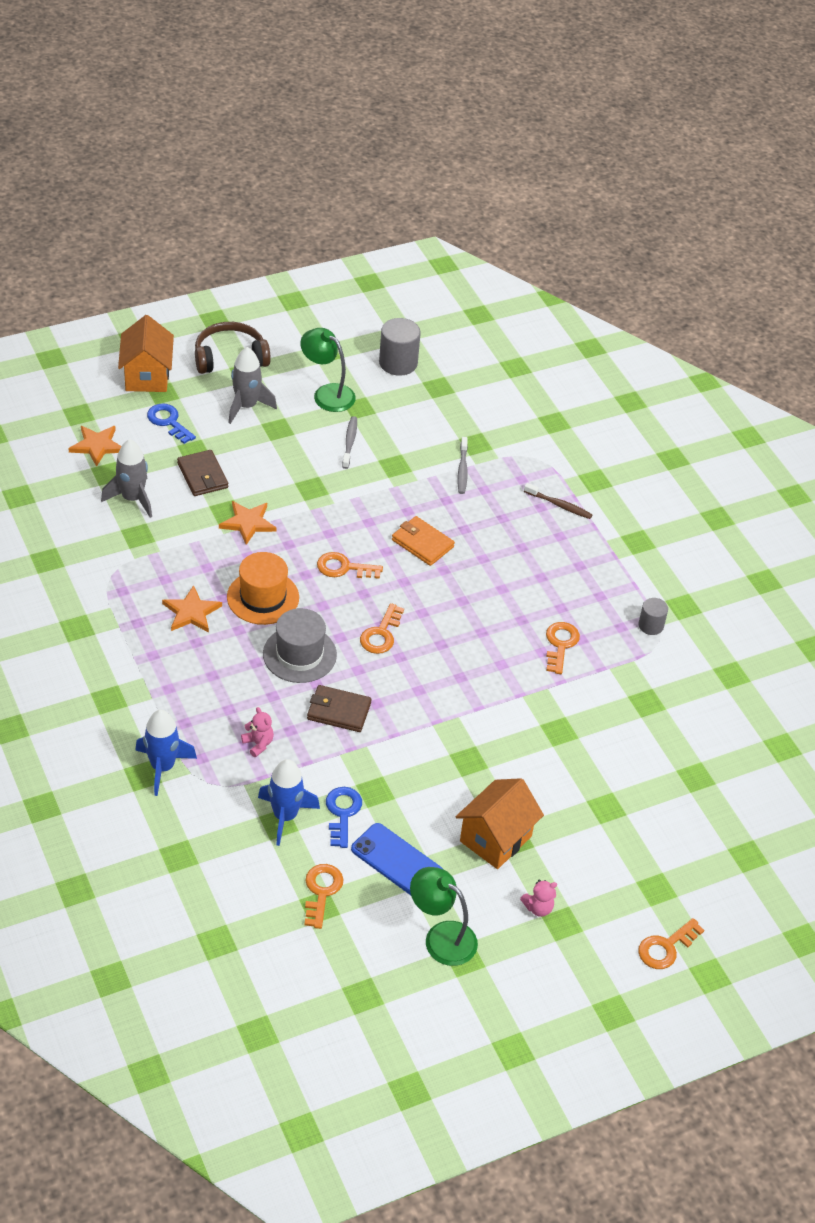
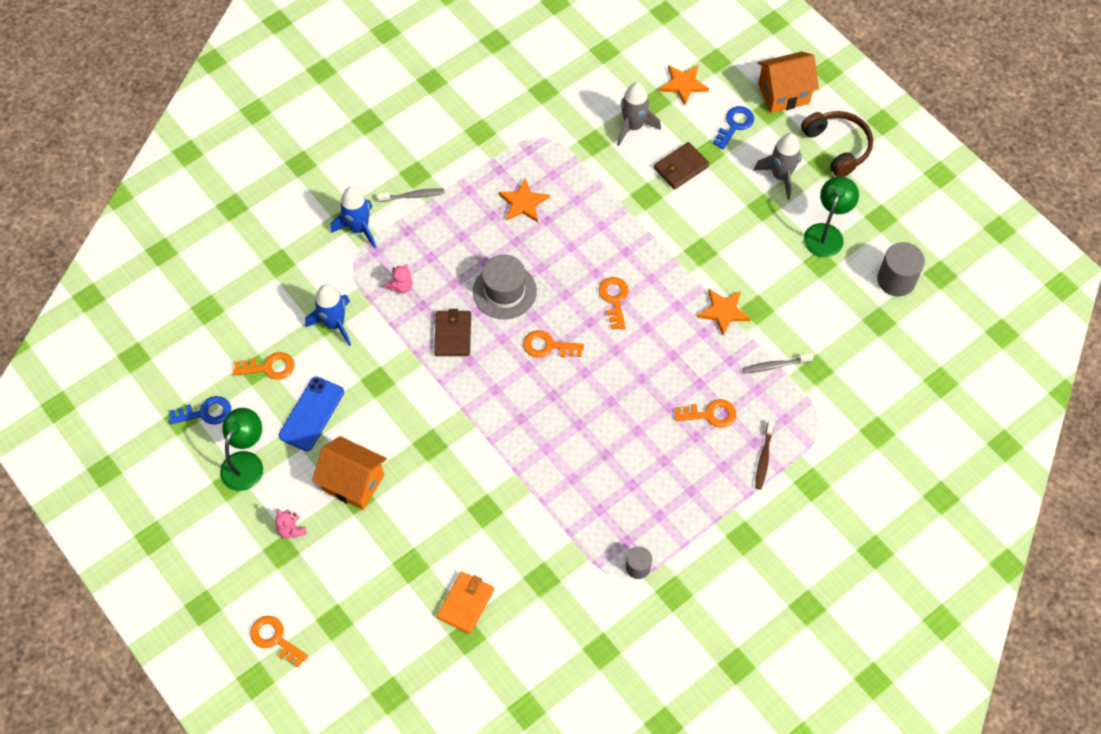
camera: 80 degrees right, 15 degrees up
orange star [219,501,276,545] -> orange star moved to [697,289,751,336]
orange hat [227,552,299,625] -> none
blue key [326,787,362,848] -> blue key moved to [169,396,231,425]
grey toothbrush [342,416,357,469] -> grey toothbrush moved to [377,189,445,202]
orange wallet [392,516,455,566] -> orange wallet moved to [437,572,494,634]
orange key [546,622,580,674] -> orange key moved to [674,399,736,428]

